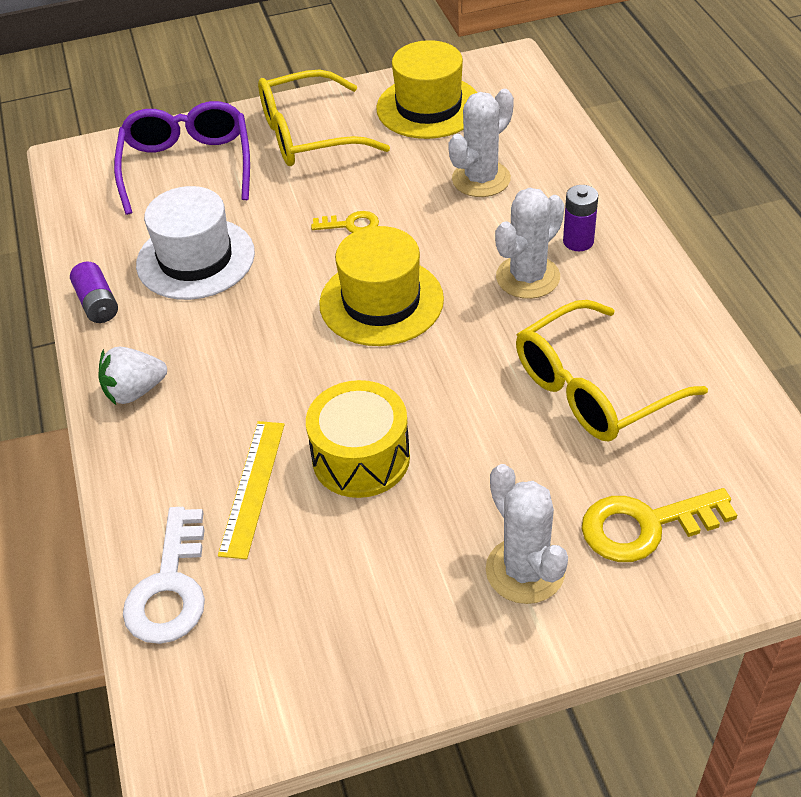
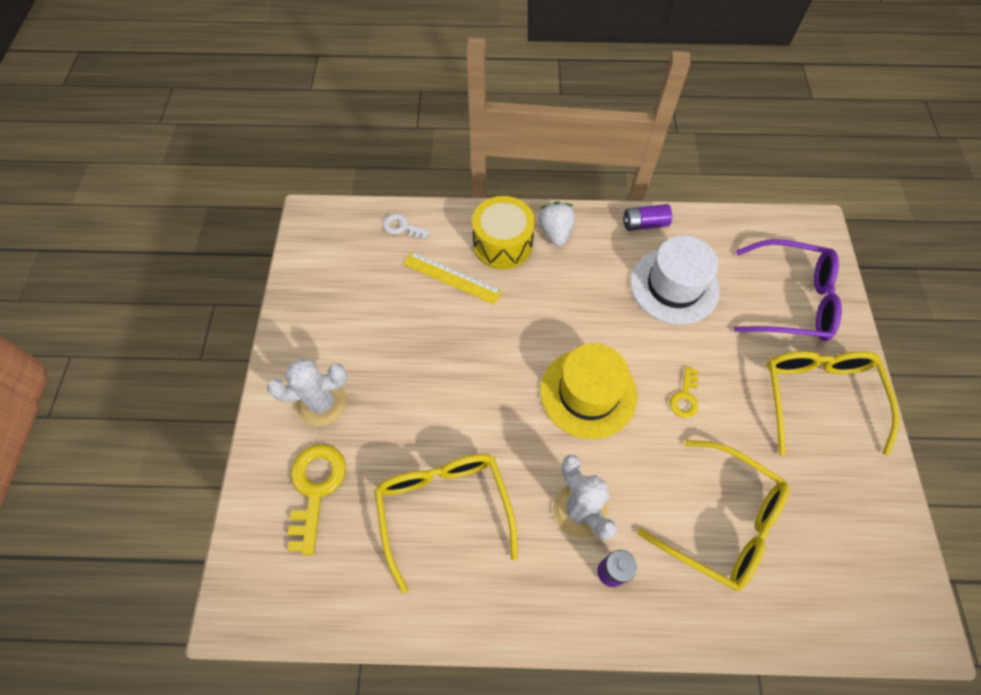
camera: 105 degrees right, 15 degrees up
white key [123,507,205,644] -> white key [383,214,430,240], size x0.55
yellow drum [306,380,410,498] -> yellow drum moved to [472,196,535,269]
yellow hat [376,40,478,139] -> none
white cactus [448,89,514,197] -> yellow glasses [637,440,789,591]

